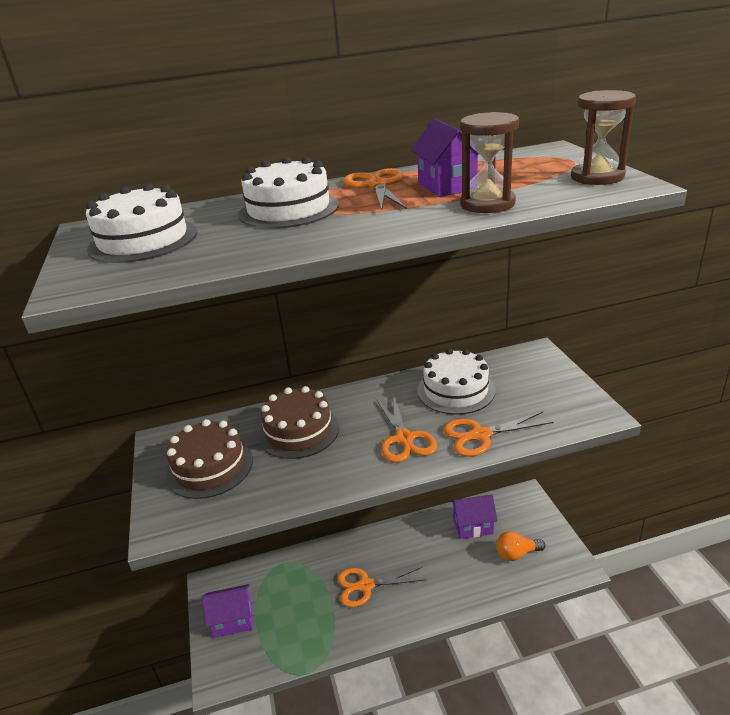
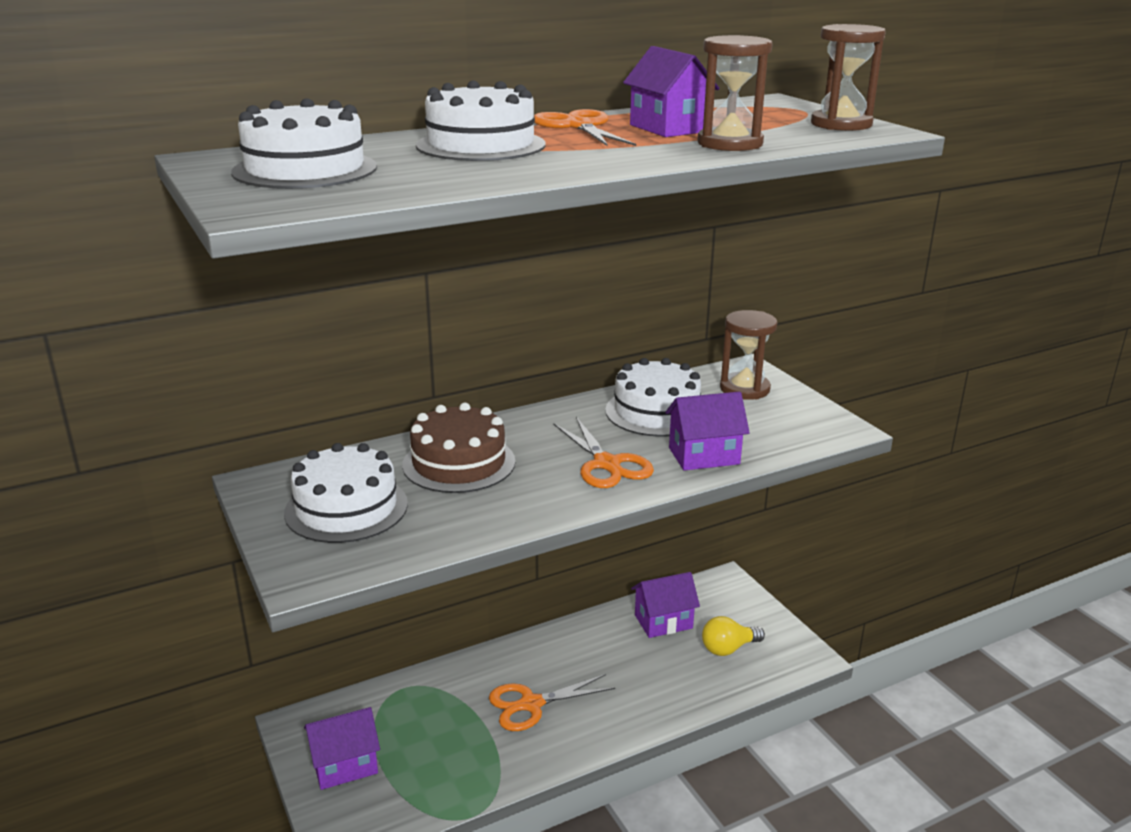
camera: 15 degrees left, 5 degrees down
brown cake [166,419,253,499] -> white cake [284,443,408,543]
orange scissors [443,412,553,456] -> purple house [666,391,750,471]
orange light bulb [496,531,545,561] -> yellow light bulb [702,616,765,656]
none -> brown hourglass [720,310,777,400]

